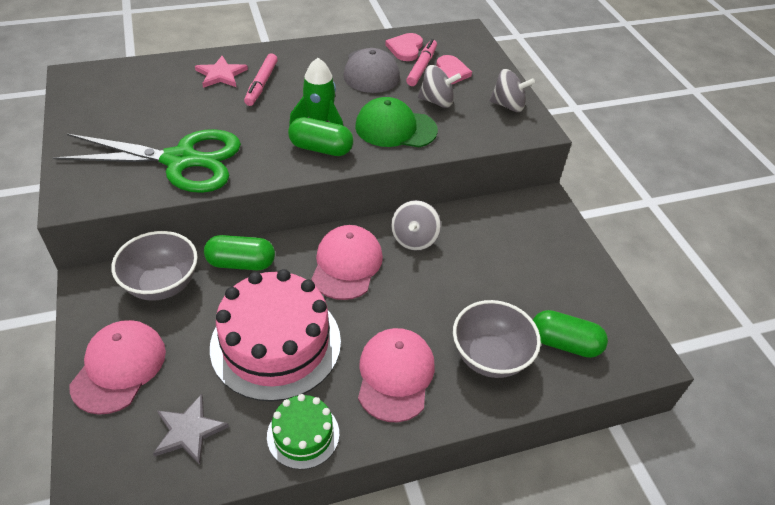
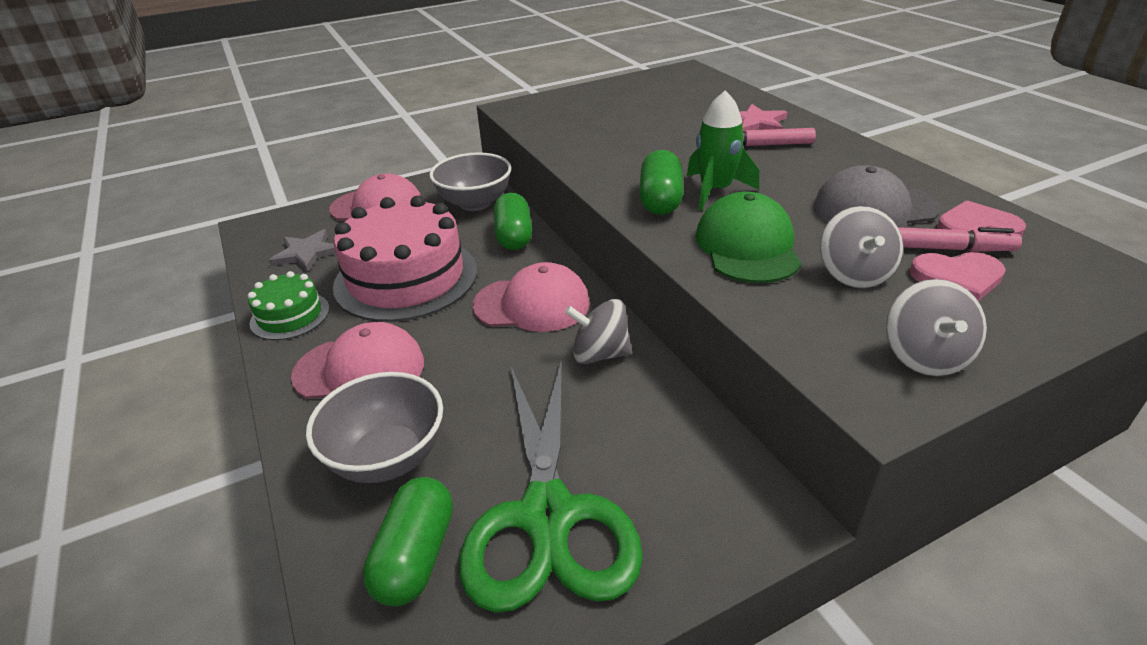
camera: 85 degrees right, 10 degrees down
green scissors [53,129,241,193] -> green scissors moved to [459,359,643,613]

